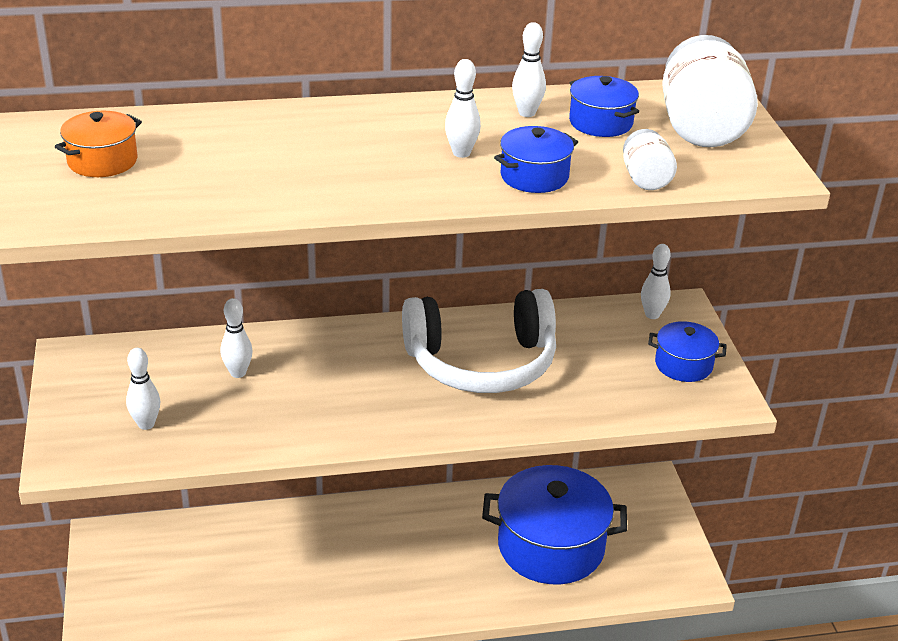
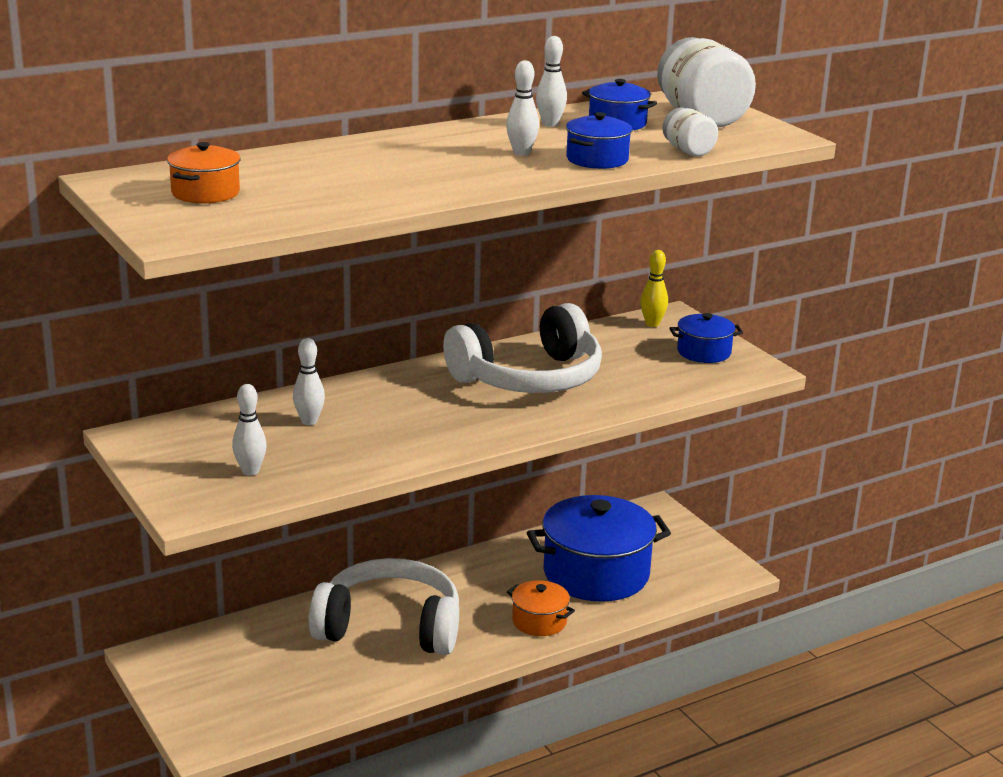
camera: 20 degrees left, 10 degrees down
white bowling pin [641,244,671,319] -> yellow bowling pin [640,250,668,327]
none -> white headphones [309,558,459,655]
none -> orange pot [507,580,575,636]

